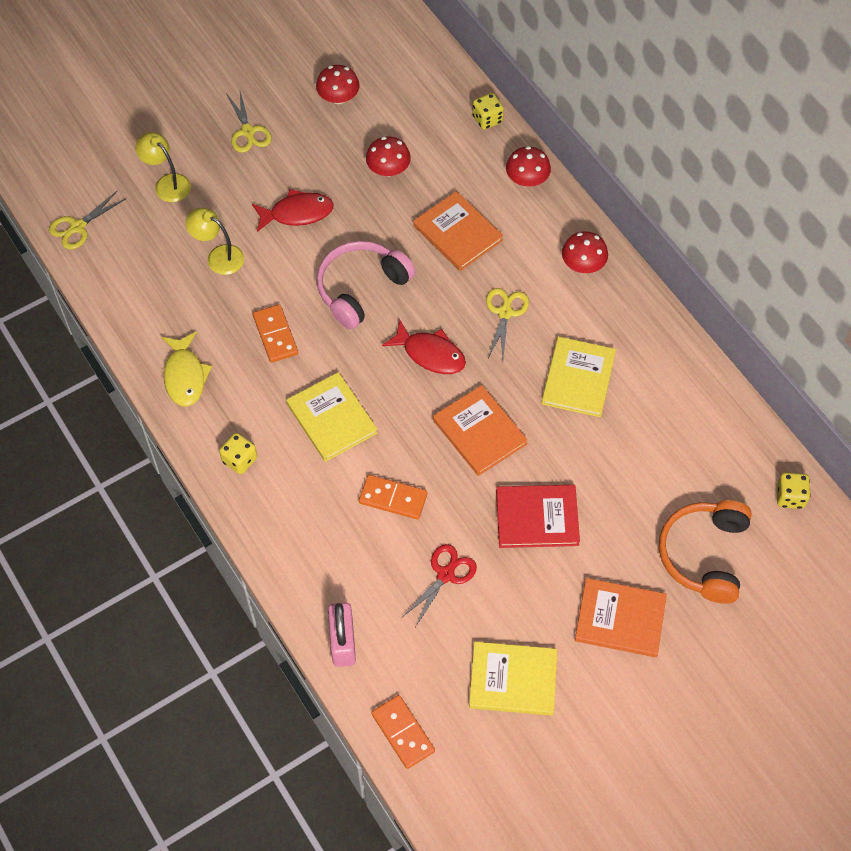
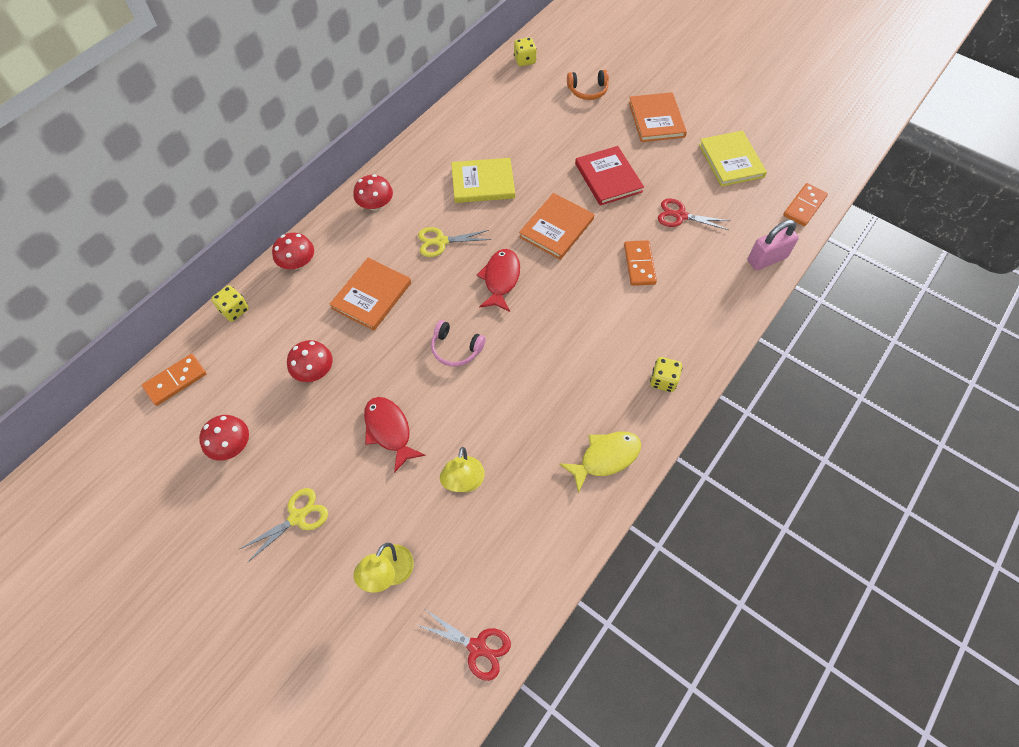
camera: 110 degrees left, 0 degrees up
yellow scissors [49,190,125,250] -> red scissors [417,609,511,681]
orange domino [253,304,298,363] -> orange domino moved to [142,354,207,406]
yellow book [286,372,378,462] -> none
pink headphones [317,241,415,330] -> pink headphones [431,320,485,367], size x0.59
orange headphones [659,500,752,604] -> orange headphones [567,70,609,100], size x0.59

